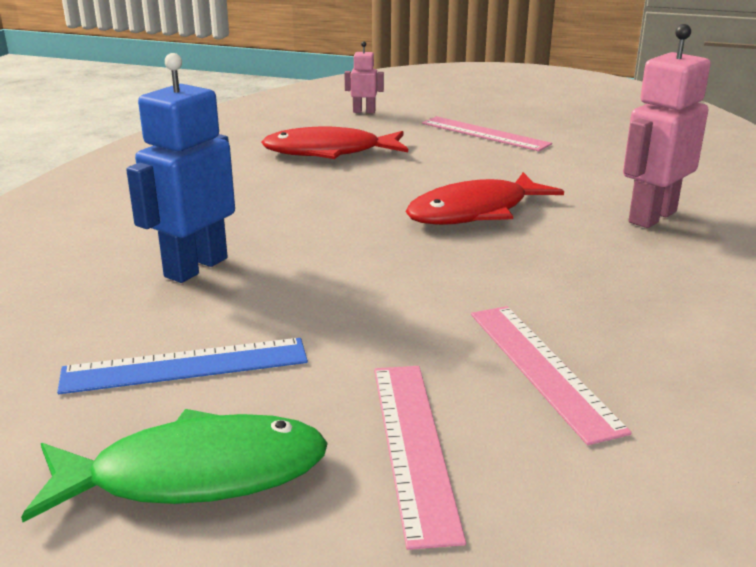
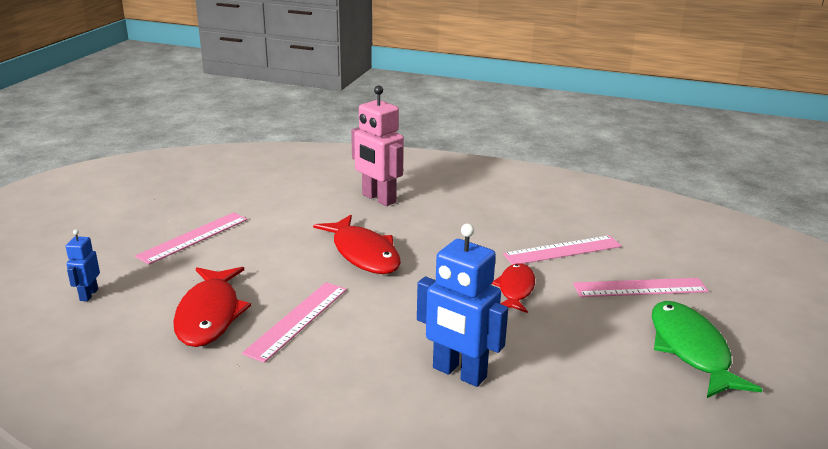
camera: 90 degrees left, 0 degrees up
blue ruler [57,338,308,394] -> none
pink robot [344,41,384,113] -> blue robot [66,229,100,301]
none -> pink ruler [242,282,347,363]
none -> red fish [492,263,535,313]

